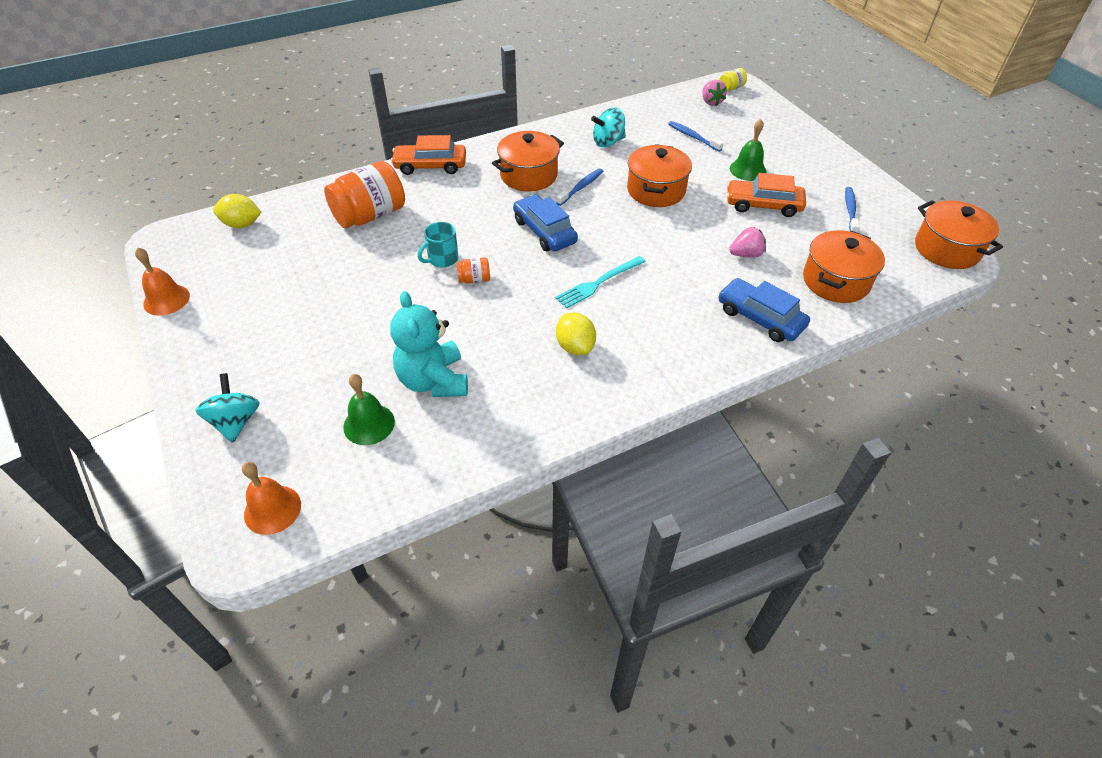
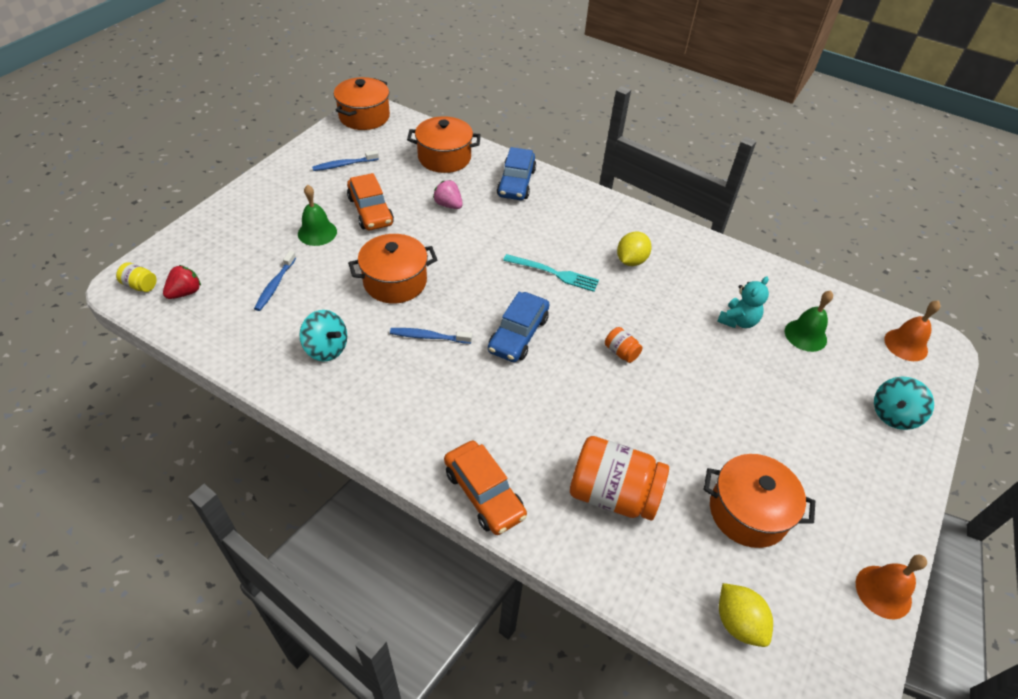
camera: 125 degrees left, 0 degrees up
turquoise teddy bear [390,291,468,397] -> turquoise teddy bear [717,277,769,328], size x0.64
turquoise mug [418,222,458,268] -> none
orange pot [492,131,564,191] -> orange pot moved to [704,454,815,548]
pink strawberry [702,80,727,106] -> red strawberry [163,265,201,299]

